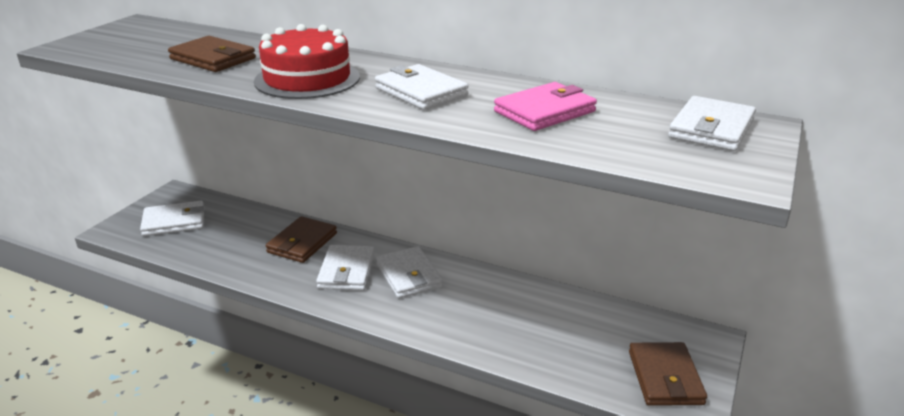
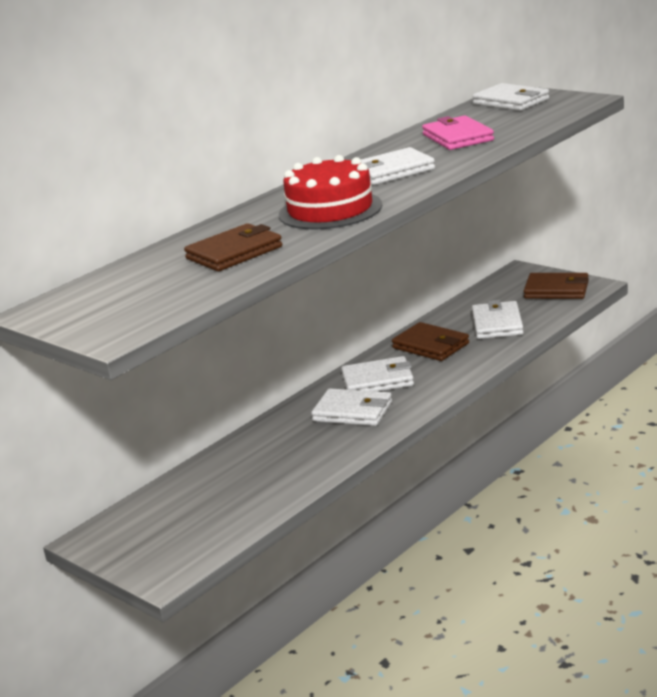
camera: 70 degrees left, 5 degrees down
white wallet [140,201,204,236] -> white wallet moved to [472,300,524,339]
brown wallet [266,216,337,263] -> brown wallet moved to [392,322,469,361]

